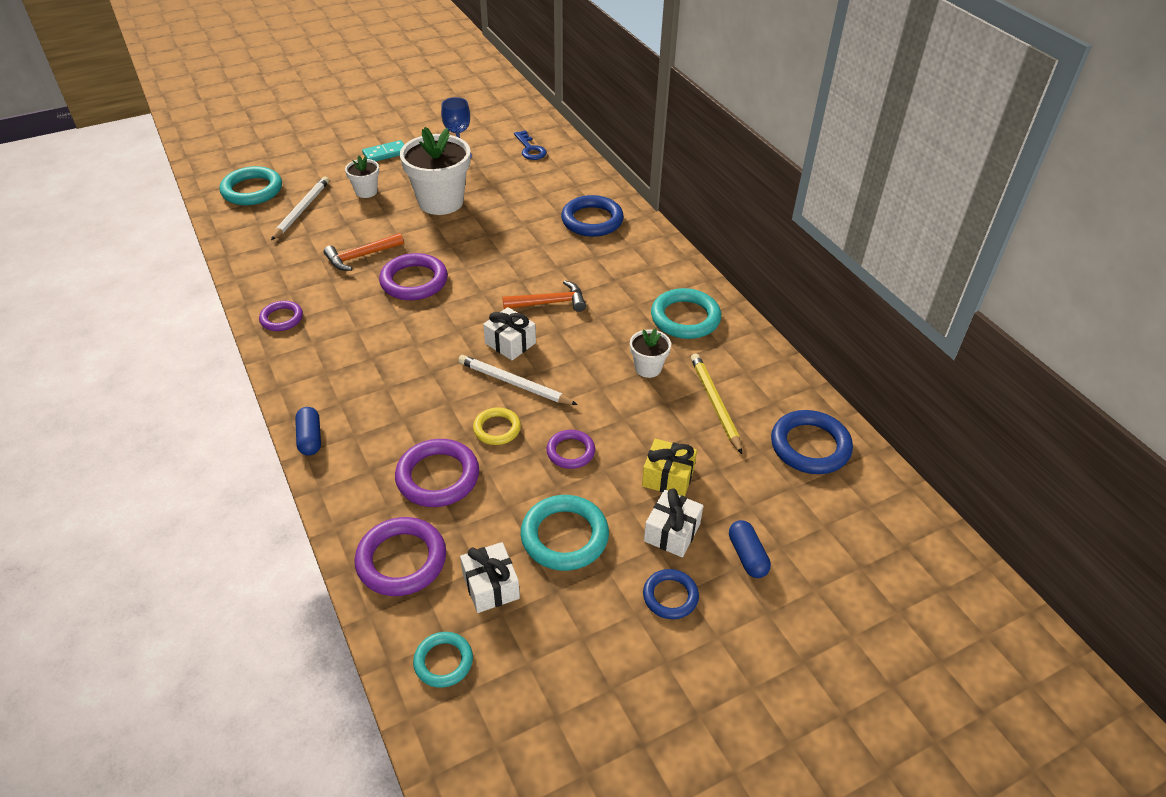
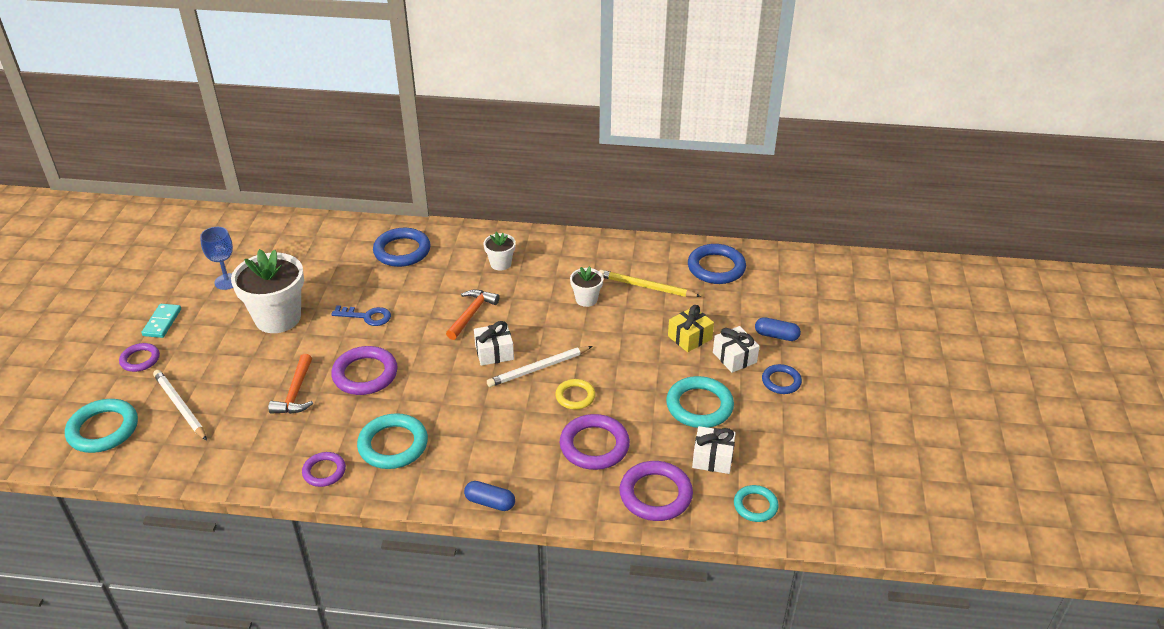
camera: 55 degrees left, 5 degrees down
white flower pot [345,156,379,198] -> white flower pot moved to [484,232,516,271]
blue key [514,130,547,160] -> blue key moved to [332,305,391,326]
purple ring [546,430,595,469] -> purple ring moved to [119,343,160,372]
turquoise ring [651,288,721,339] -> turquoise ring moved to [357,413,428,469]

